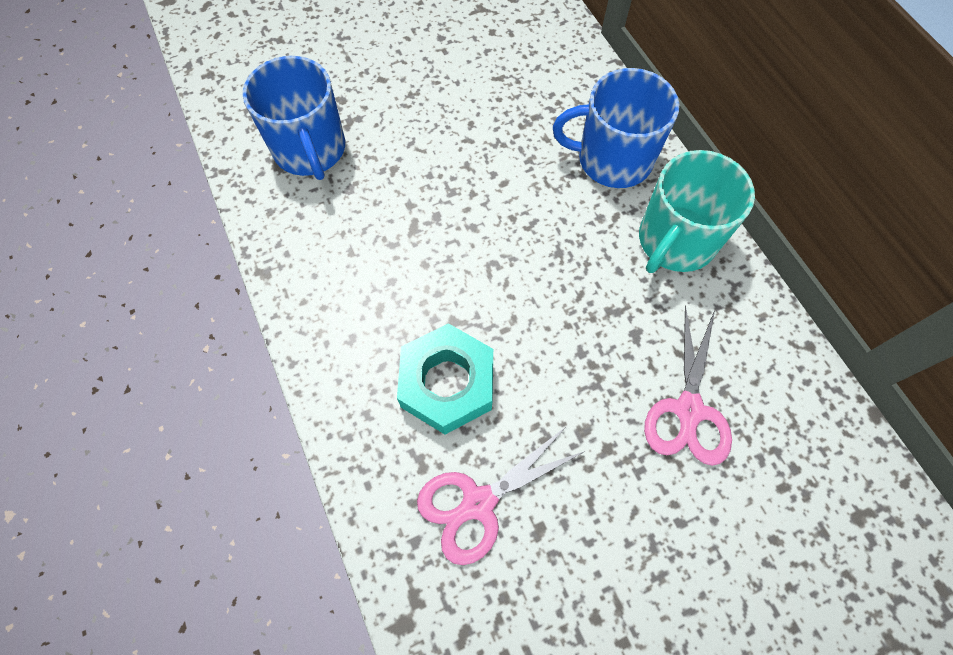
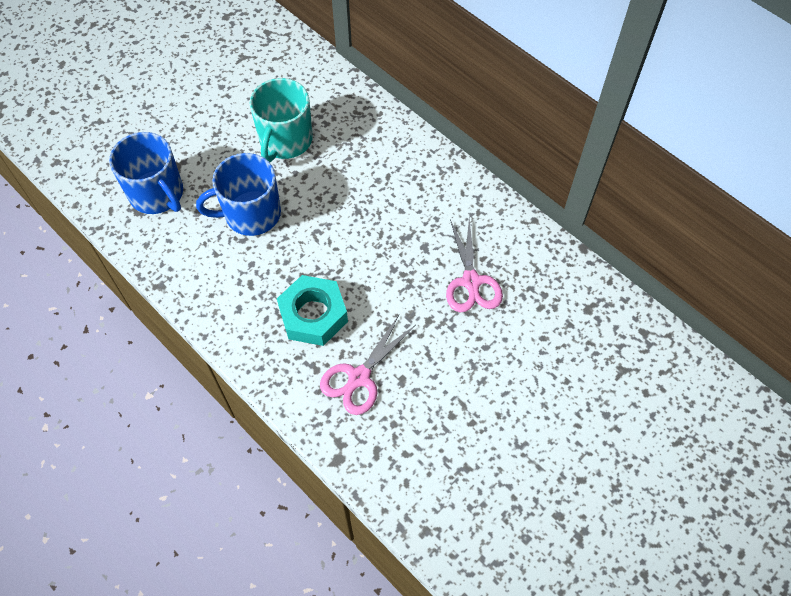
camera: 20 degrees left, 5 degrees down
blue mug [553,68,679,188] -> blue mug moved to [196,153,281,236]
turquoise mug [639,150,755,273] -> turquoise mug moved to [250,78,313,162]

